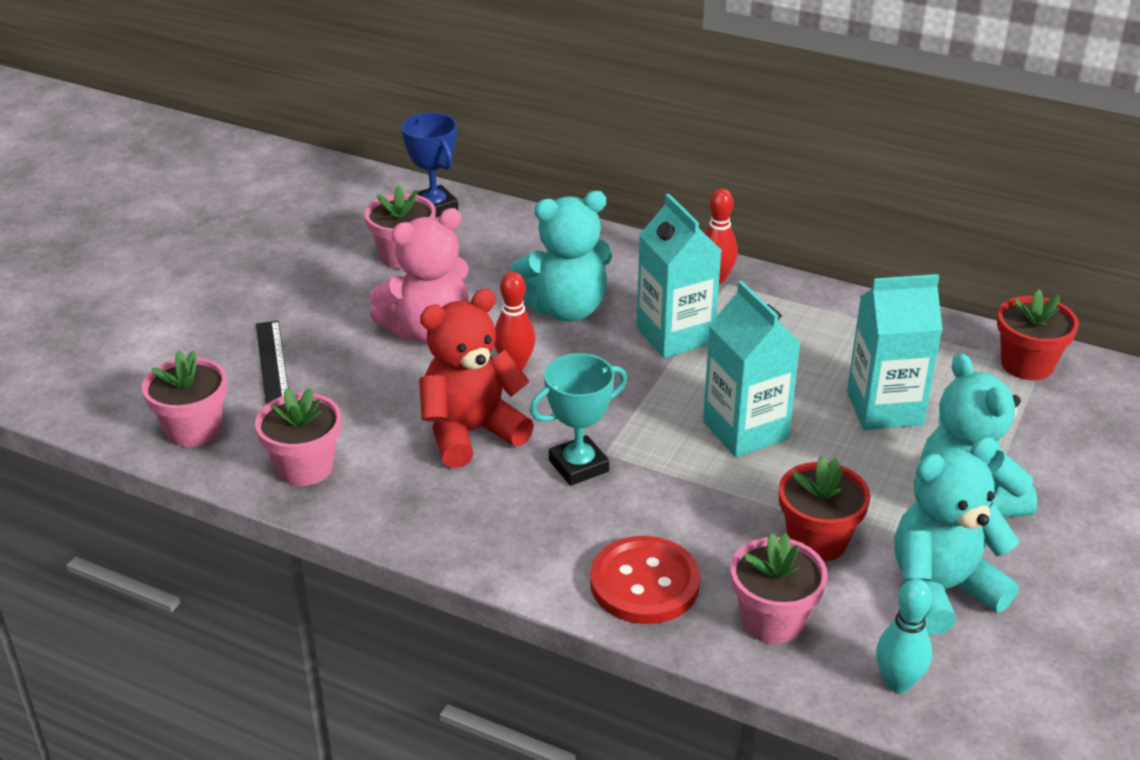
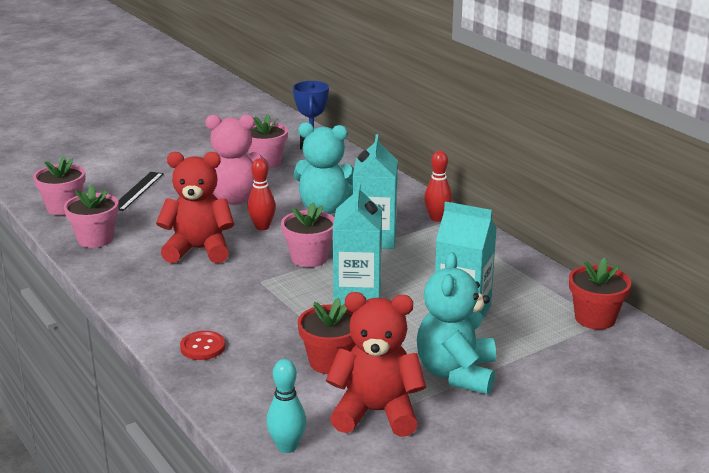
camera: 30 degrees right, 10 degrees down
turquoise trophy [530,353,627,486] -> none
red button [590,536,700,624] -> red button [180,331,225,360], size x0.59
pink flower pot [731,533,828,644] -> pink flower pot moved to [281,202,334,268]
turquoise teddy bear [894,437,1019,635] -> red teddy bear [326,292,426,437]

